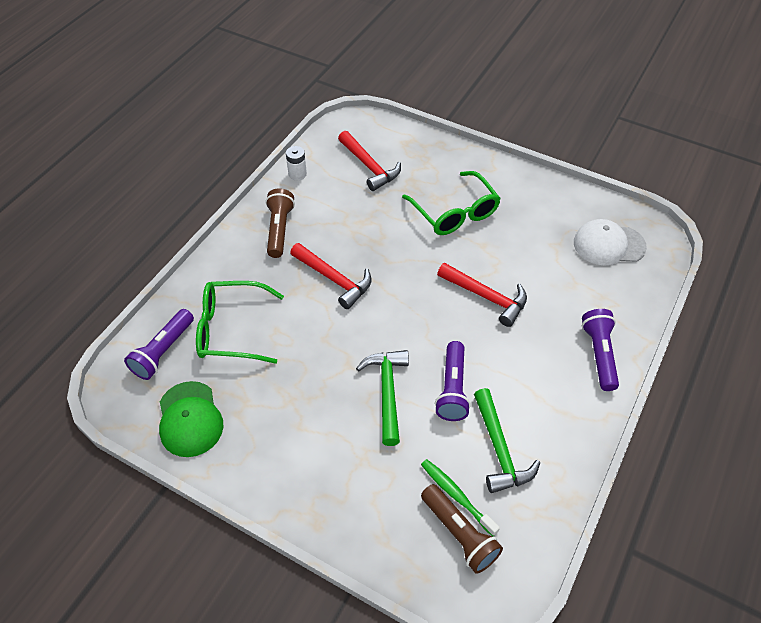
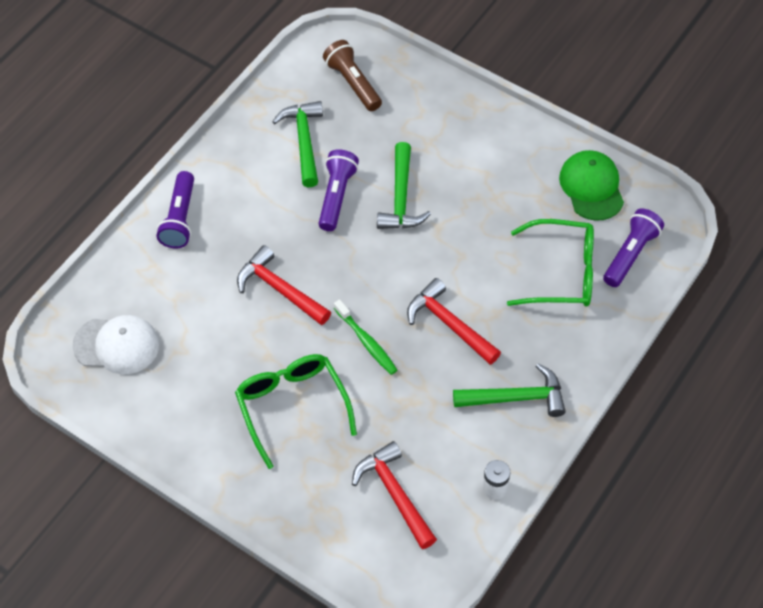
camera: 175 degrees left, 5 degrees up
brown flashlight [266,188,295,258] -> green hammer [453,364,566,417]
green toothbrush [421,459,500,536] -> green toothbrush moved to [334,299,397,375]

